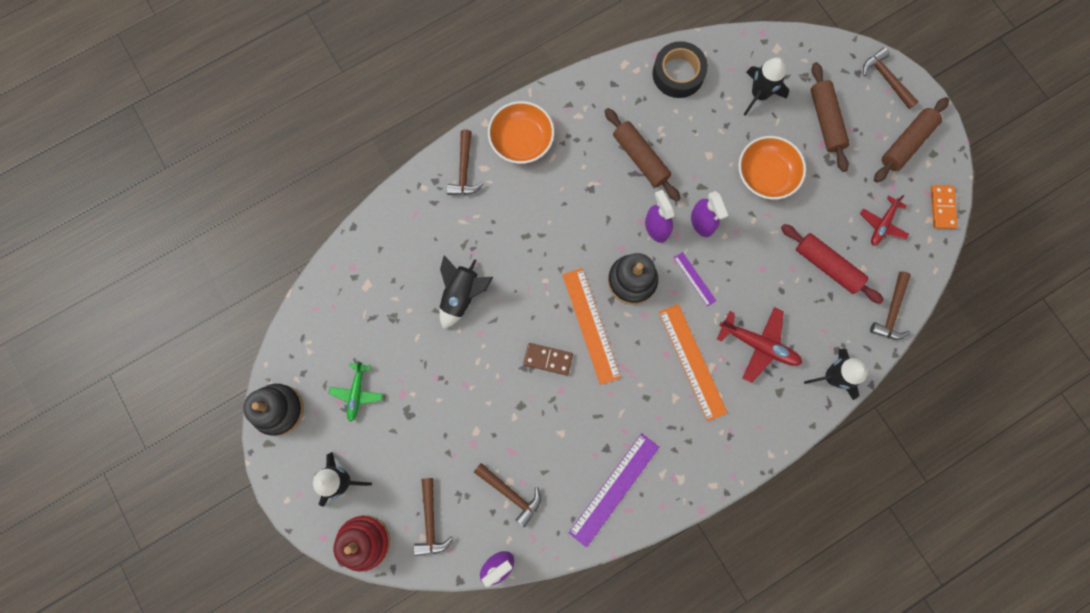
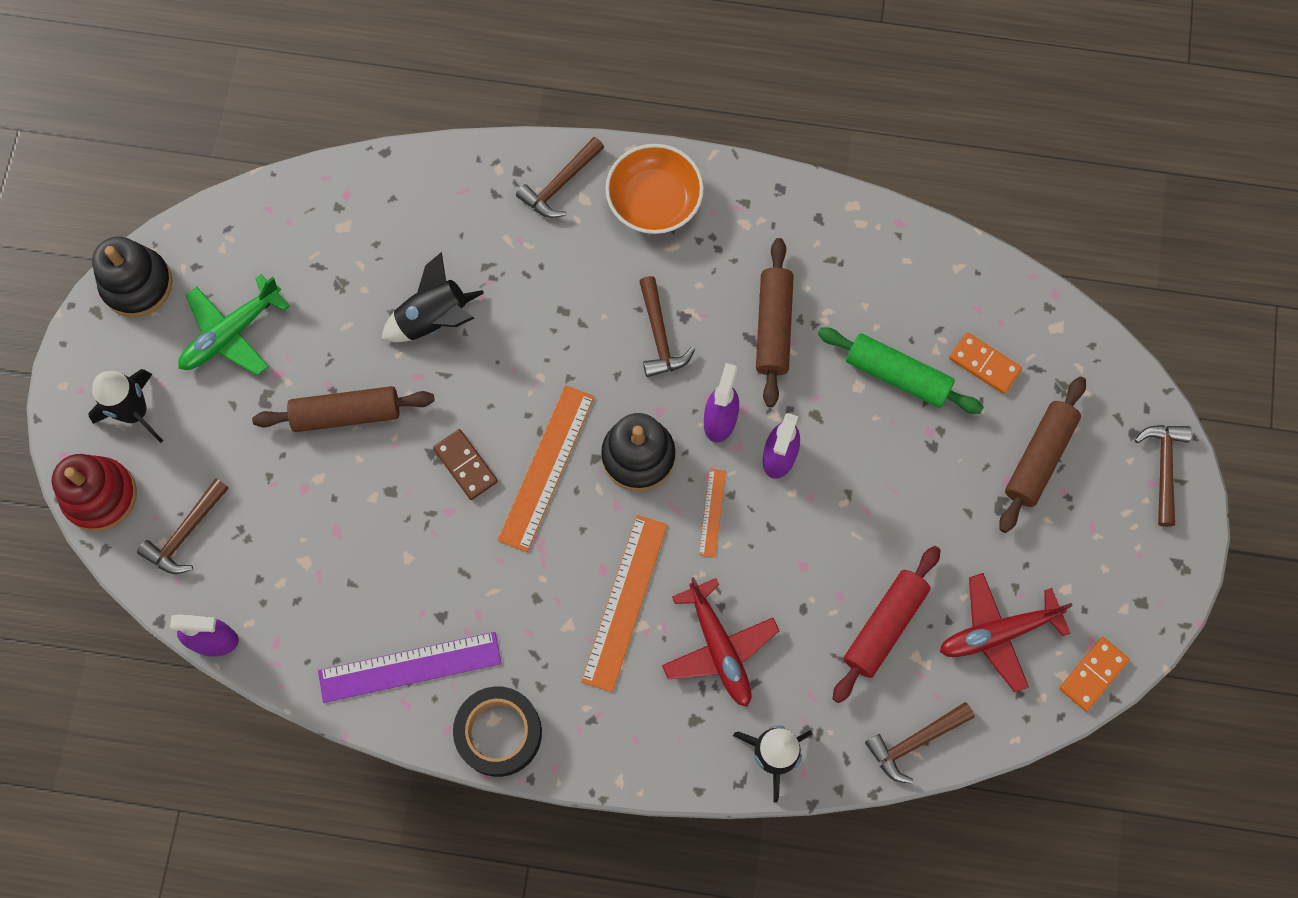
camera: 40 degrees right, 5 degrees down
green plane [328,361,383,422] -> green plane [178,274,290,376], size x1.51
brown hammer [474,463,541,527] -> brown hammer moved to [639,276,695,377]
black tape [653,41,708,98] -> black tape moved to [453,686,542,777]
purple ruler [674,252,716,307] -> orange ruler [699,469,726,557]
orange bowl [738,136,806,200] -> none
black rocket [744,57,789,116] -> orange domino [949,332,1022,394]
red rolling pin [781,224,884,304] -> red rolling pin turned 45 degrees clockwise [833,546,940,703]
red plane [860,195,909,246] -> red plane [940,573,1073,692], size x1.51
brown rolling pin [874,97,949,183] -> brown rolling pin moved to [252,386,435,432]
none -> green rolling pin [818,328,984,414]

